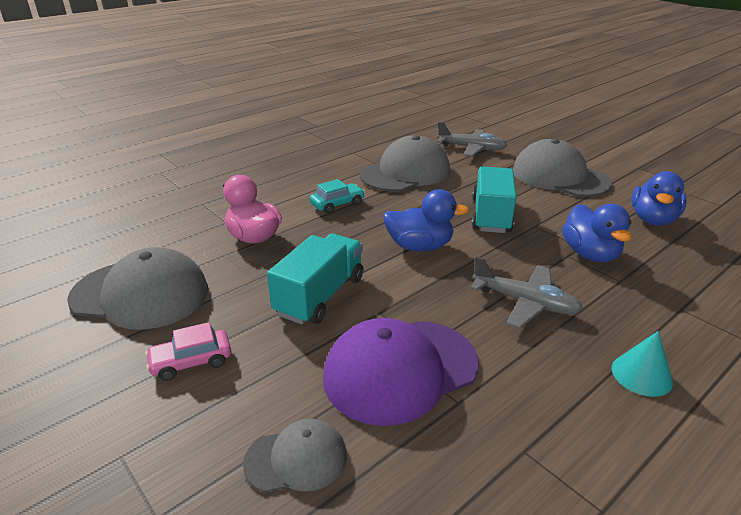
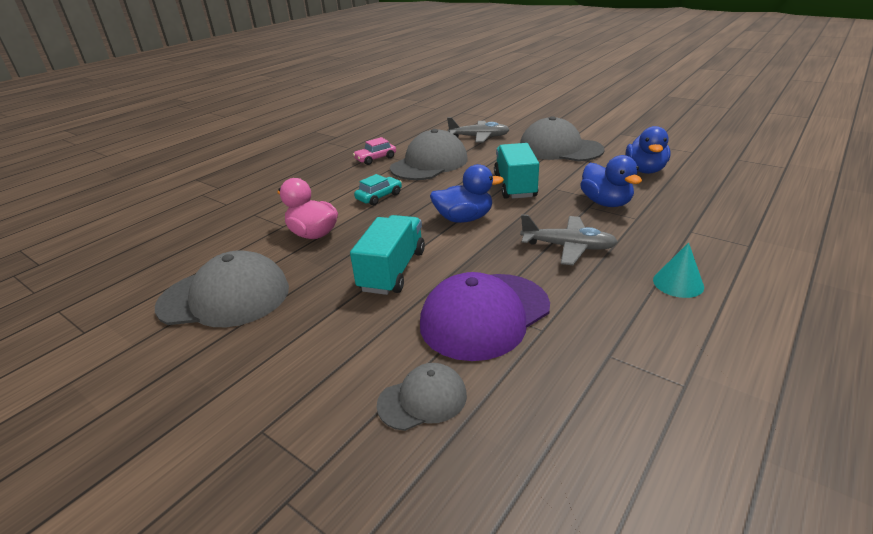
camera: 10 degrees left, 0 degrees up
pink car [145,322,231,381] -> pink car moved to [353,137,396,165]

